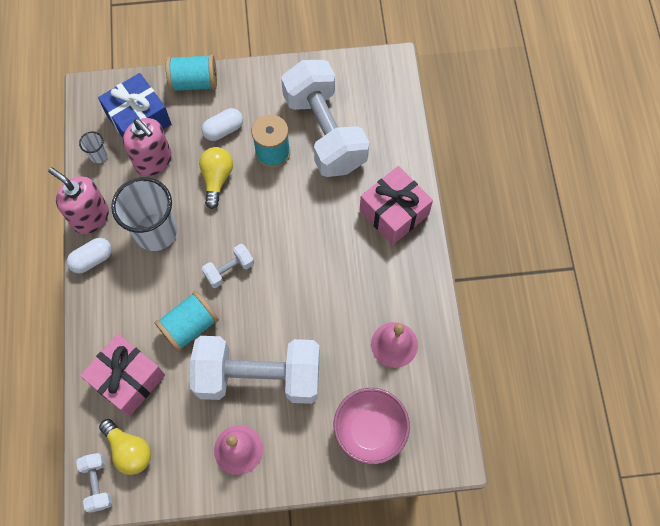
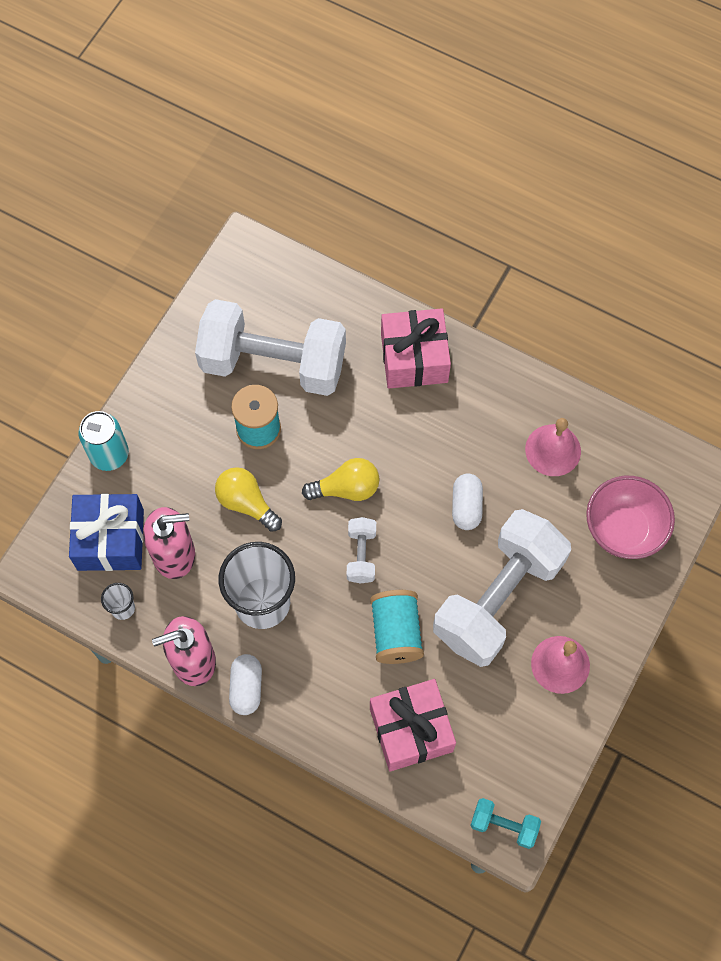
camera: 55 degrees left, 0 degrees up
white dumbbell [76,453,112,513] -> turquoise dumbbell [470,798,541,849]
yellow light bulb [99,419,151,475] -> yellow light bulb moved to [302,458,379,501]
turquoise spool [166,55,217,92] -> turquoise can [78,411,129,471]
white capsule [202,108,243,141] -> white capsule moved to [452,473,483,530]

